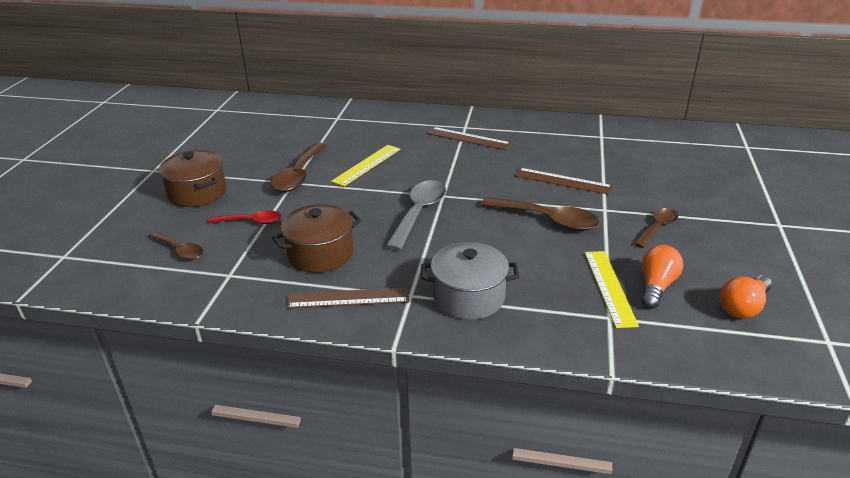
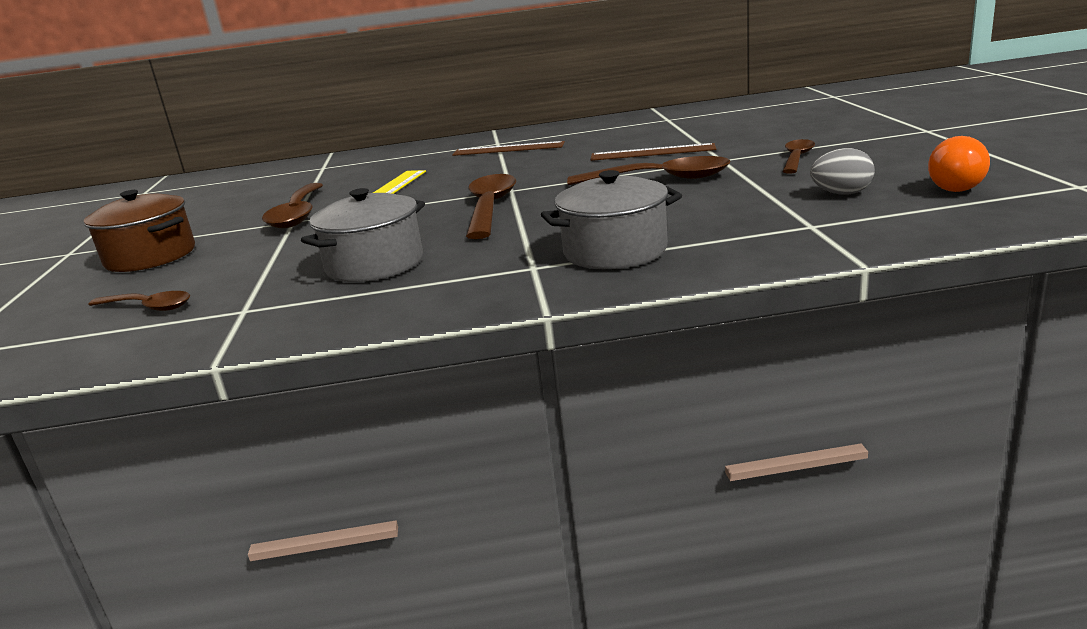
camera: 15 degrees left, 10 degrees down
red spoon [208,210,282,224] -> none
brown pot [272,204,361,273] -> grey pot [301,188,425,282]
brown ruler [287,288,409,309] -> none
grey spoon [386,180,446,251] -> brown spoon [466,174,516,239]
yellow ruler [585,251,639,328] -> none
orange light bulb [641,245,683,309] -> grey egg [810,148,875,195]

